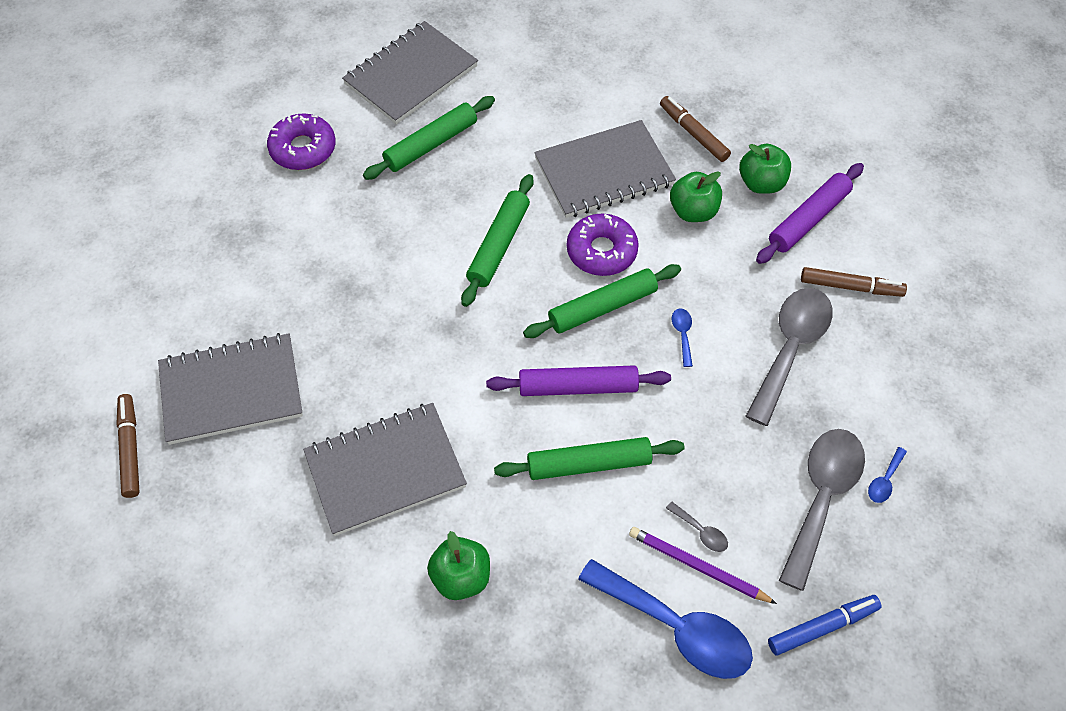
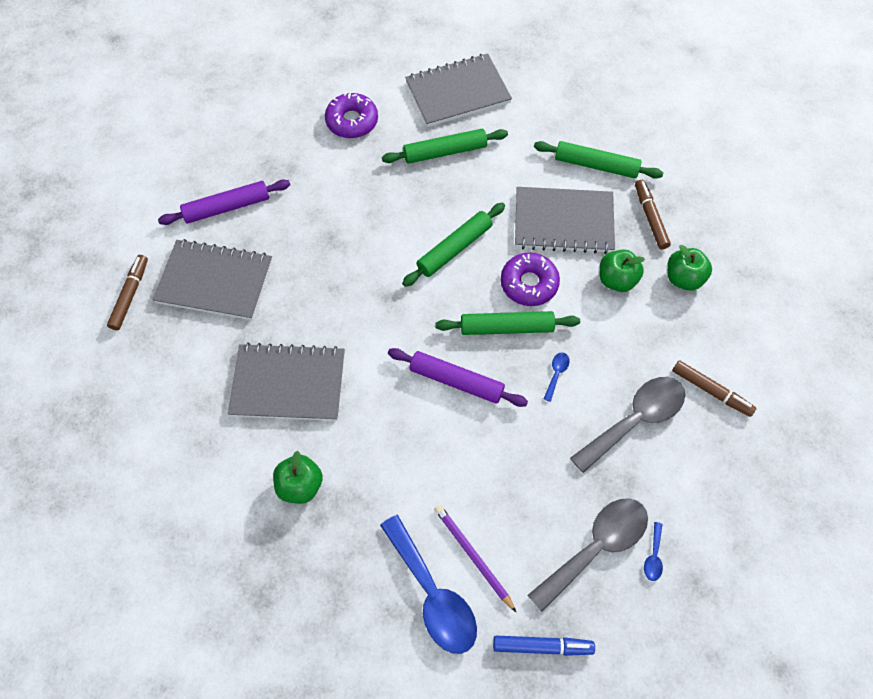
camera: 25 degrees right, 5 degrees up
green rolling pin [494,437,685,480] -> green rolling pin moved to [534,141,663,179]
grey spoon [666,501,728,552] -> none
purple rolling pin [756,163,864,264] -> purple rolling pin moved to [158,179,290,225]
blue spoon [868,447,907,503] -> blue spoon turned 45 degrees counterclockwise [644,522,663,581]

